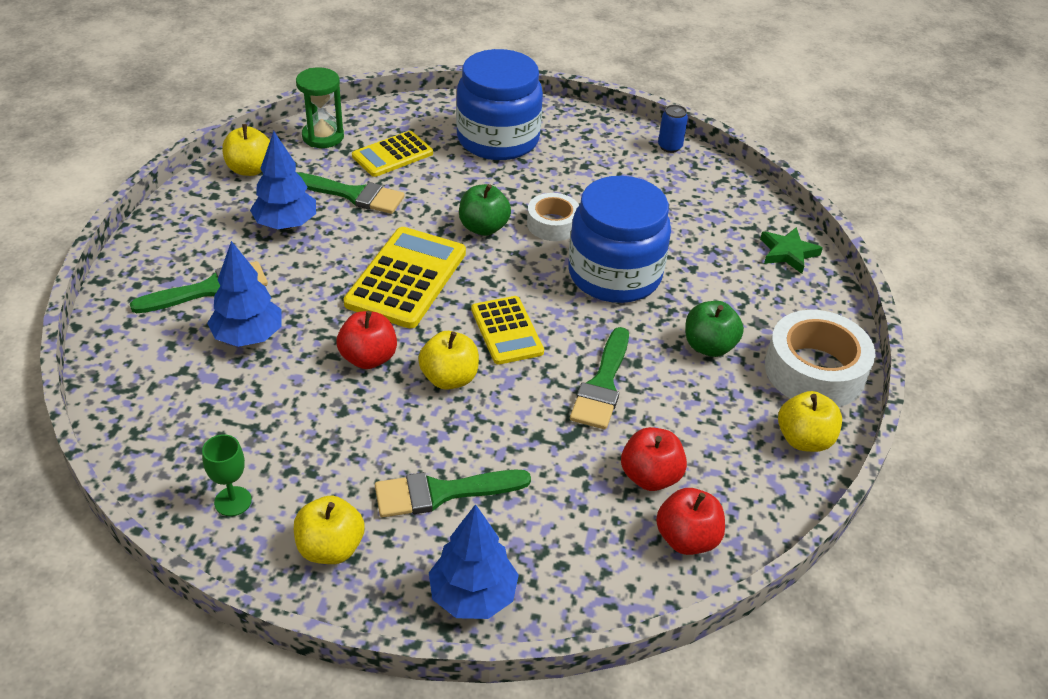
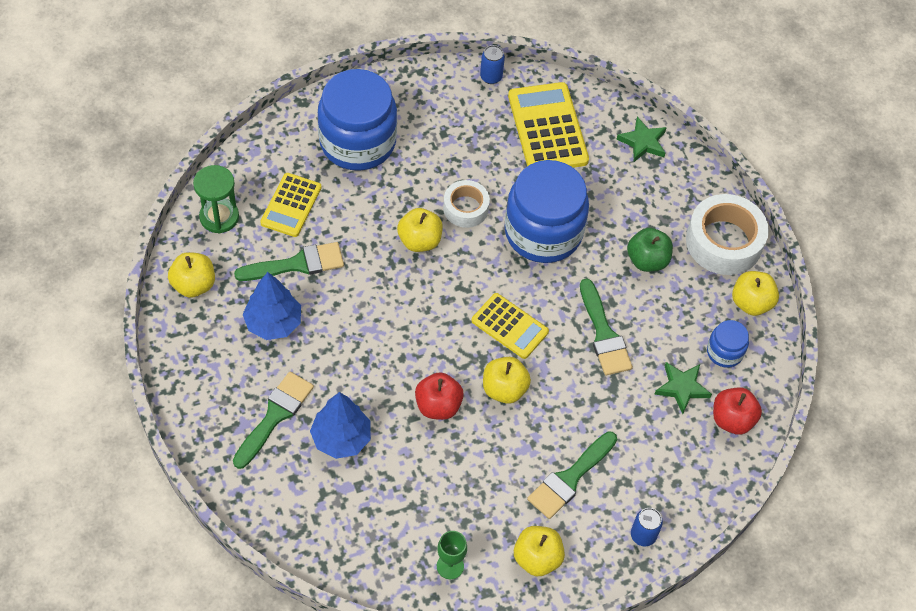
camera: 35 degrees left, 15 degrees up
yellow calculator [343,227,466,328] -> yellow calculator moved to [508,82,589,168]
blue tree [429,504,519,619] -> blue can [631,508,663,546]
green apple [459,184,511,236] -> yellow apple [397,208,443,252]
red apple [621,427,687,491] -> green star [654,362,712,414]
none -> blue jar [707,320,749,368]

